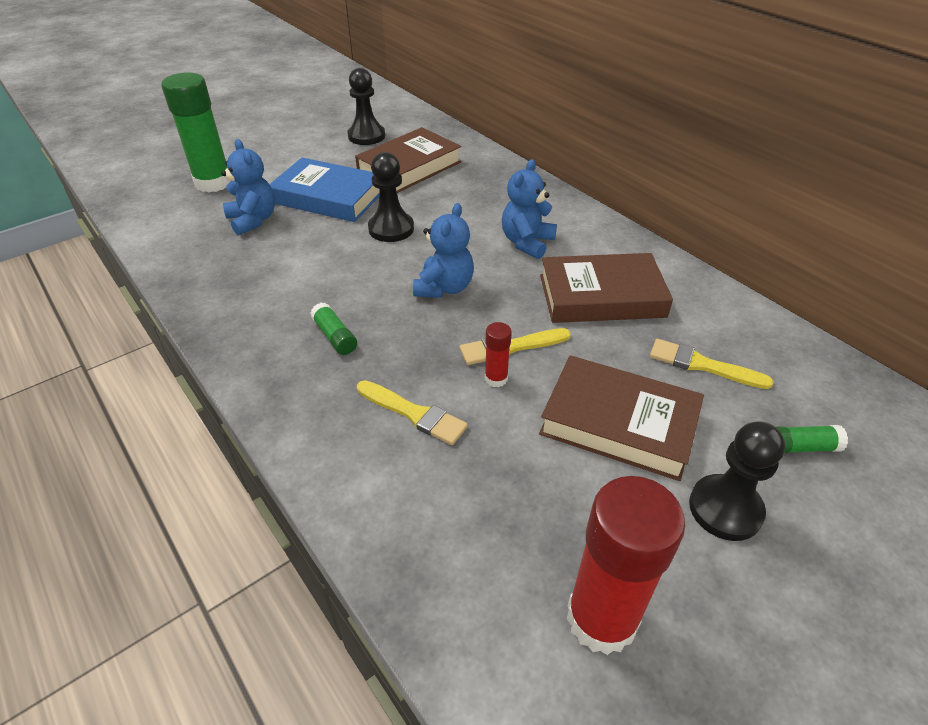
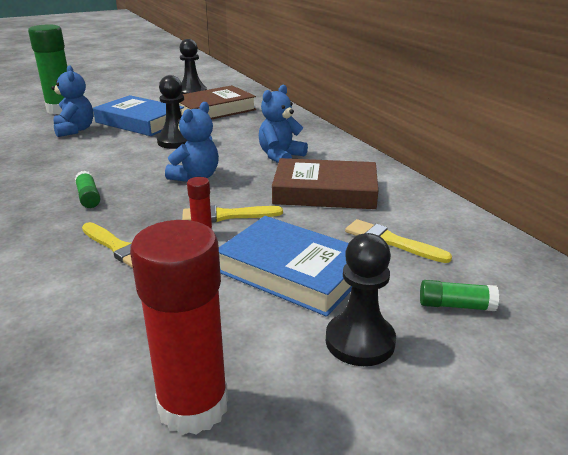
camera: 10 degrees right, 15 degrees down
brown book [539,355,704,481] -> blue book [219,216,352,317]

